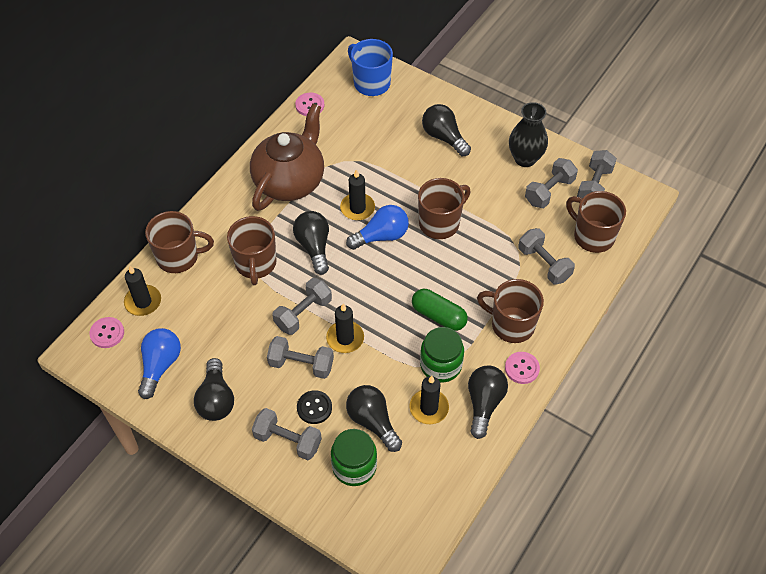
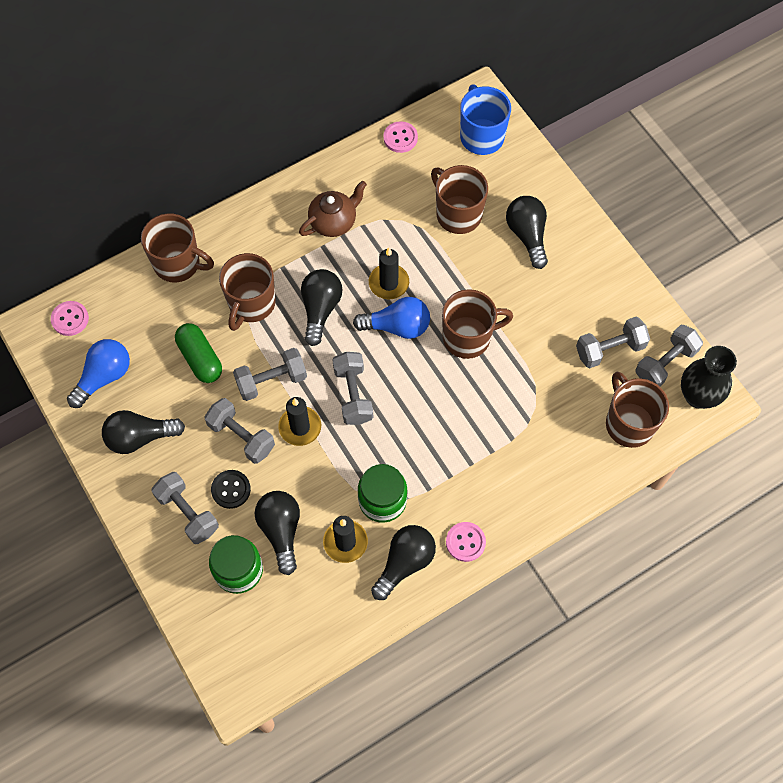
camera: 25 degrees right, 10 degrees up
black candle [124,266,161,316] -> none
black light bulb [194,358,234,421] -> black light bulb turned 60 degrees clockwise [102,410,185,454]
brown teapot [250,103,324,211] -> brown teapot [299,181,367,237], size x0.56
green capsule [412,289,468,331] -> green capsule moved to [175,323,222,383]
brown mug [477,279,544,343] -> brown mug moved to [431,165,488,234]
black vase [509,102,548,167] -> black vase moved to [681,346,737,409]
grey dumbbell [518,228,575,285] -> grey dumbbell moved to [332,352,373,425]

